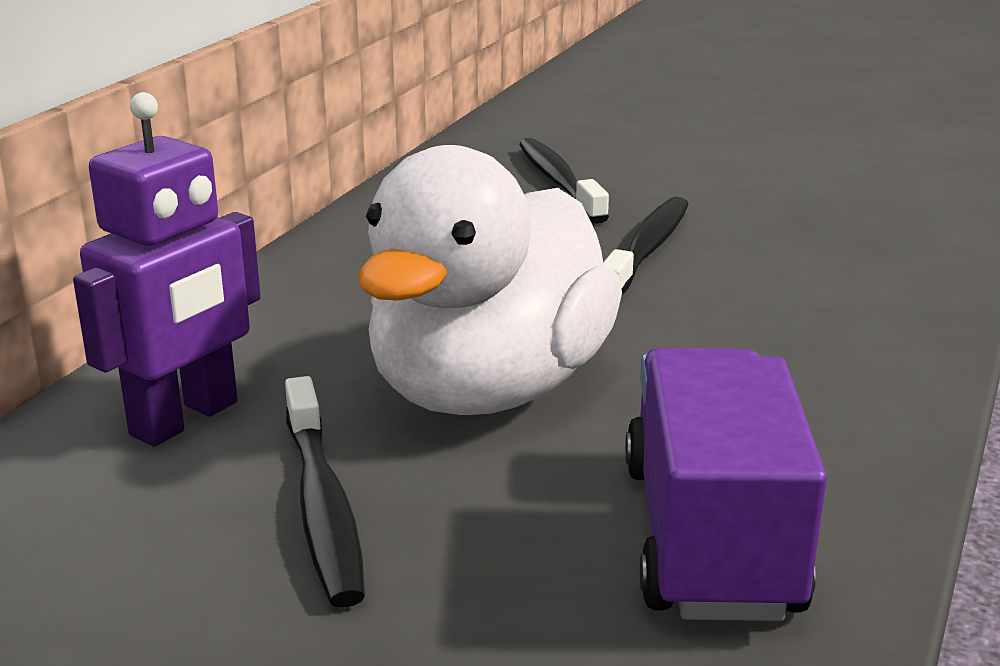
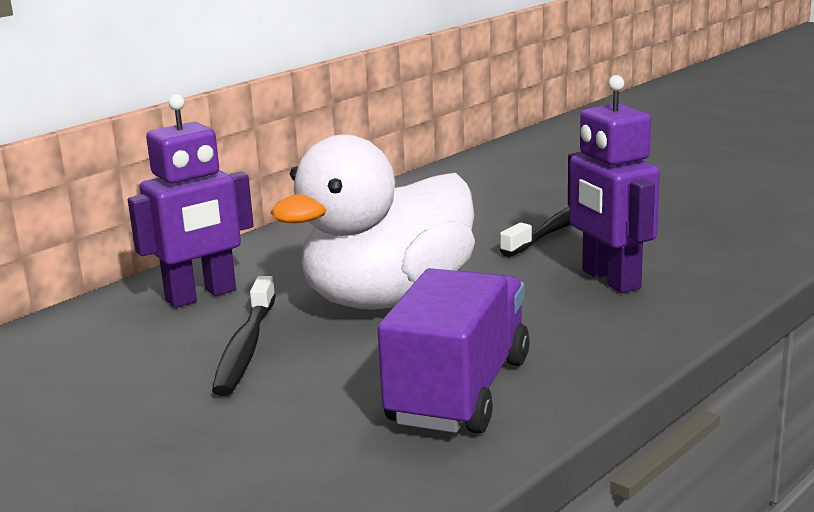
camera: 20 degrees right, 5 degrees down
black toothbrush [519,138,609,224] -> none
none -> purple robot [568,75,660,293]

